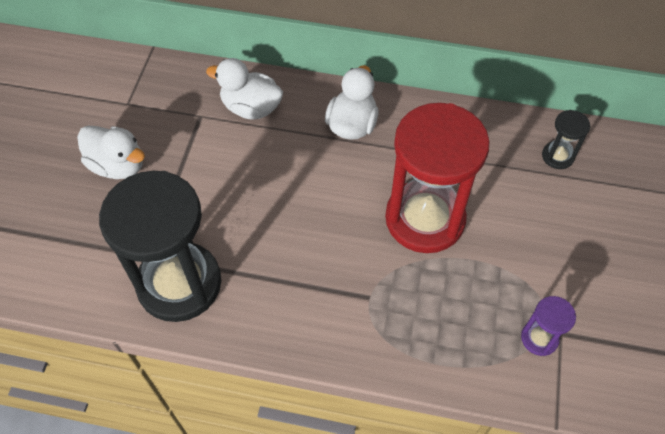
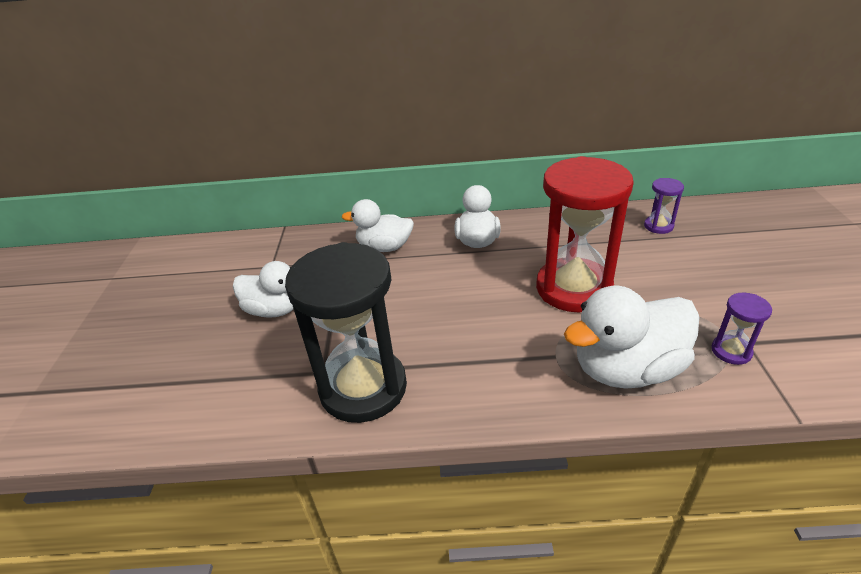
camera: 10 degrees left, 20 degrees down
black hourglass [542,110,590,169] -> purple hourglass [644,178,684,234]
none -> white duck [564,286,699,389]

